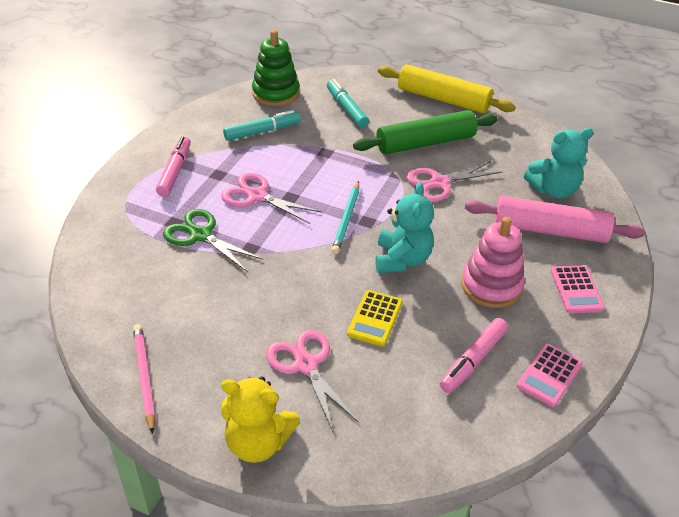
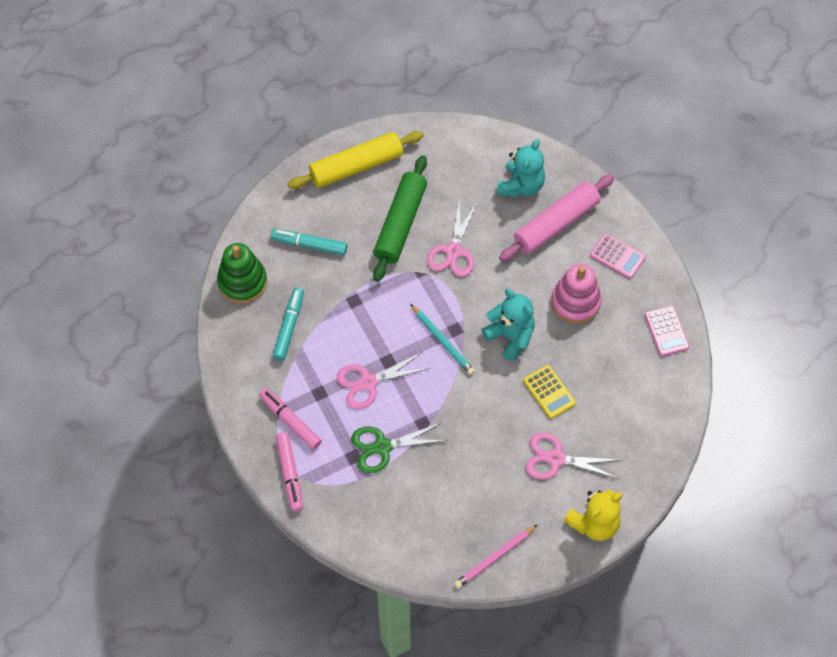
camera: 50 degrees left, 20 degrees up
pink pencil [133,324,155,434] -> pink pencil turned 60 degrees counterclockwise [454,524,538,588]
pink marker [440,318,508,393] -> pink marker moved to [276,432,303,512]

